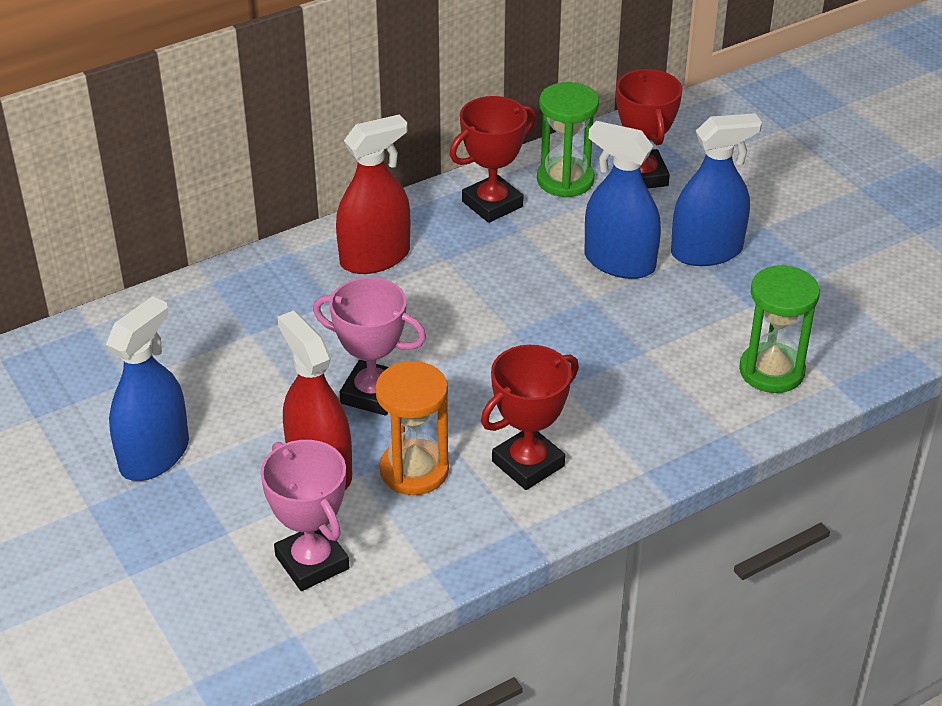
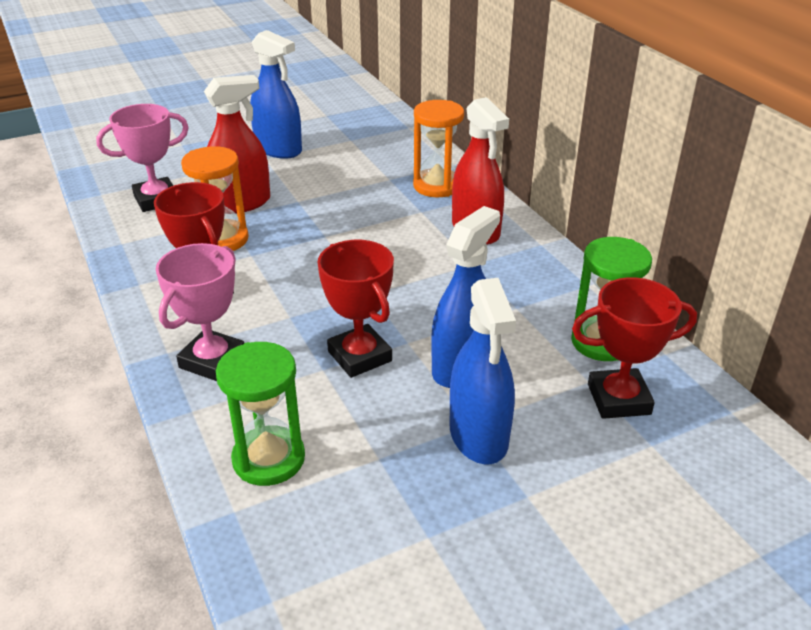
camera: 95 degrees right, 5 degrees down
pink trophy [313,277,426,416] -> pink trophy moved to [156,243,244,381]
red trophy [450,96,536,223] -> red trophy moved to [318,240,394,378]
none -> orange hourglass [413,100,464,197]

